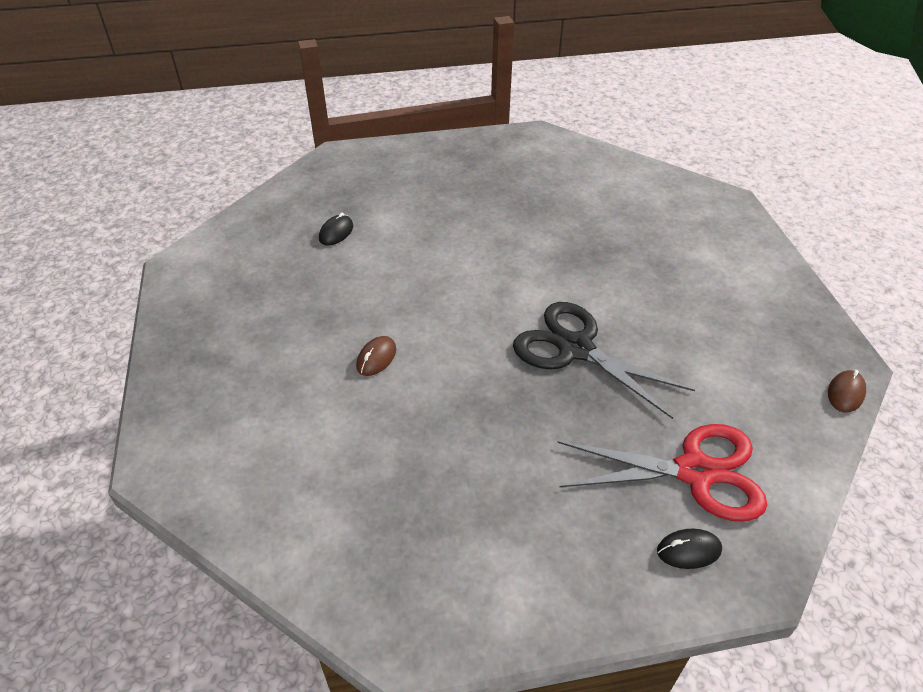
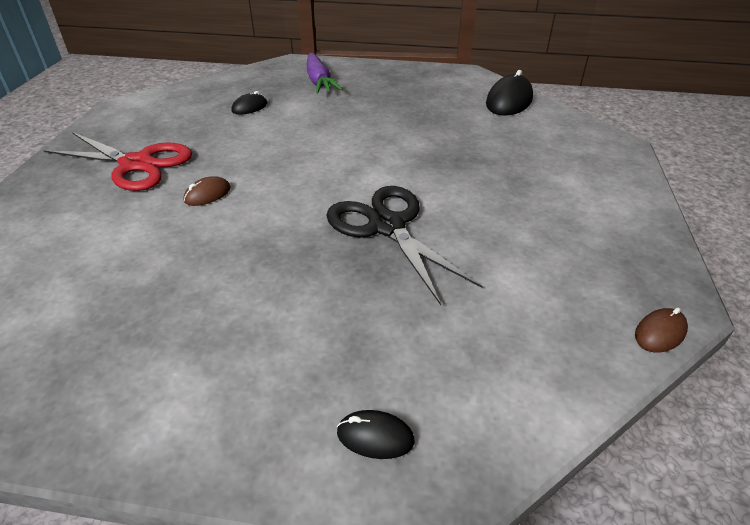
camera: 20 degrees right, 5 degrees down
red scissors [558,424,767,522] -> red scissors moved to [43,132,192,191]
none -> purple carrot [307,53,343,94]
none -> black mouse [486,70,533,116]

